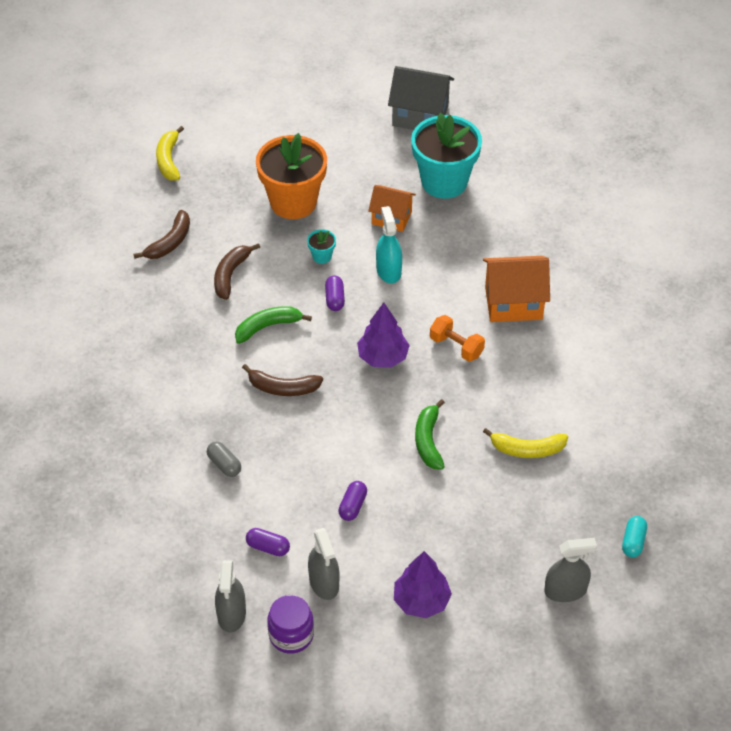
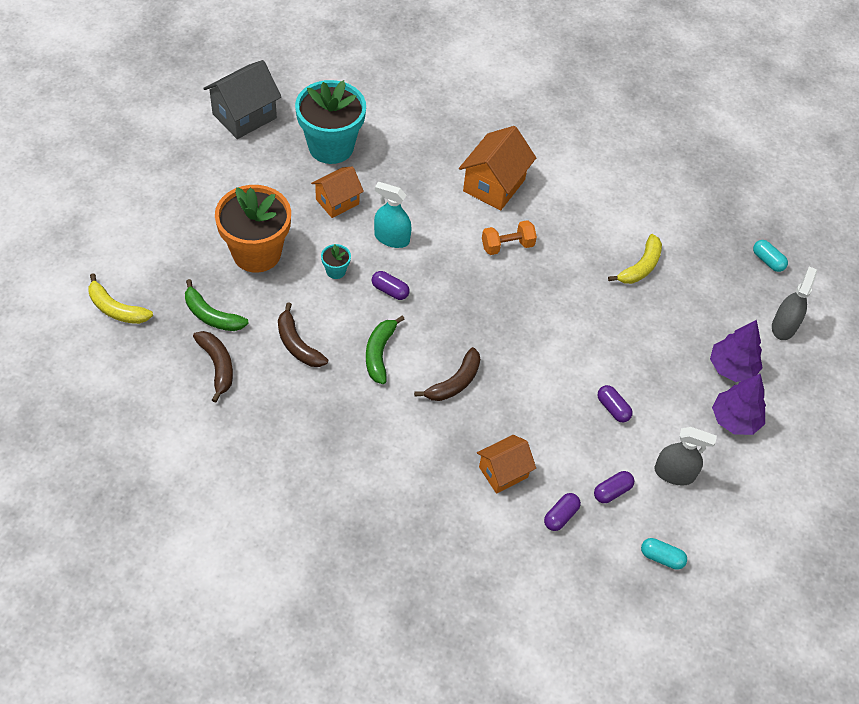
camera: 60 degrees left, 5 degrees up
grey capsule [207,442,241,477] -> orange house [477,435,536,493]
grey spray bottle [215,560,246,632] -> turquoise capsule [641,538,687,570]
purple jar [267,595,314,654] -> none
purple tree [357,302,410,368] -> purple tree moved to [710,320,763,382]
green banana [415,399,445,470] -> green banana moved to [185,279,249,331]
none -> purple capsule [544,493,581,531]

